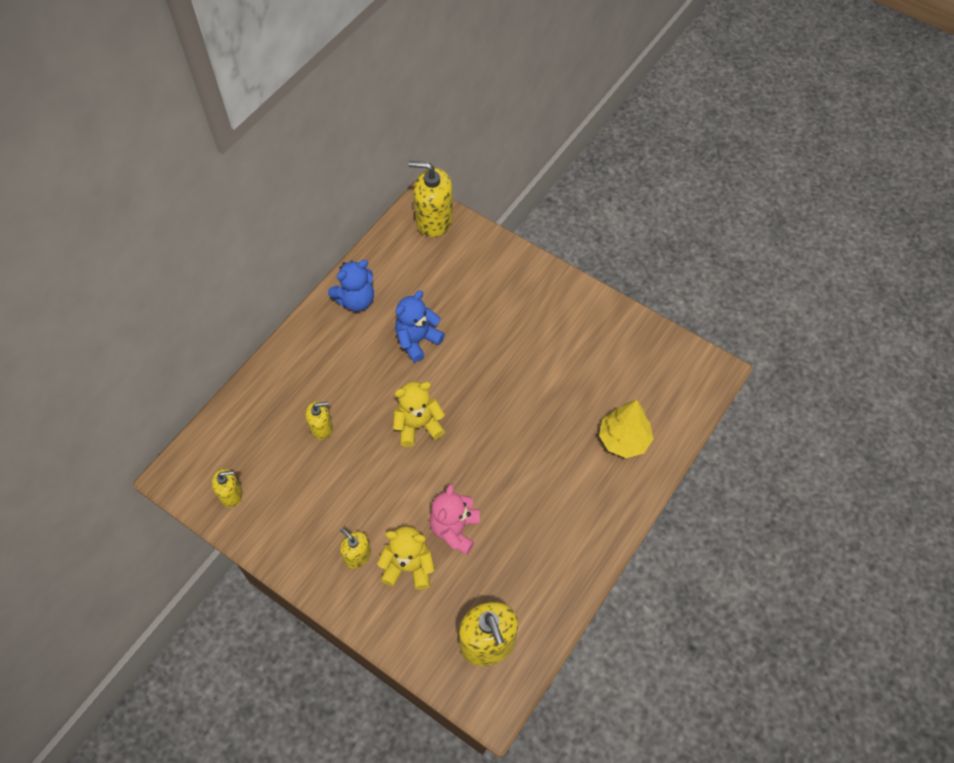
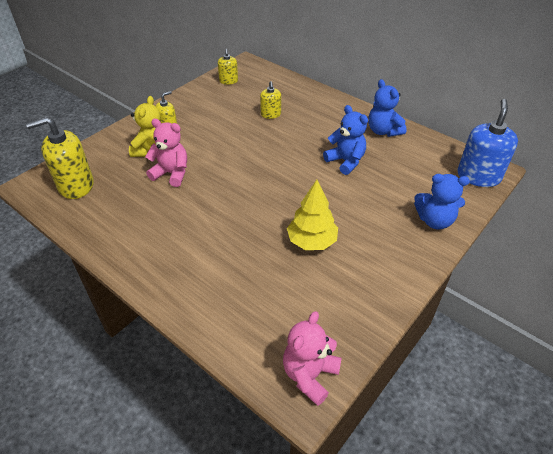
camera: 95 degrees right, 15 degrees down
yellow teddy bear [393,382,445,447] -> none
yellow soap dispenser [409,161,453,237] -> blue soap dispenser [457,99,518,187]
yellow tree [599,400,653,458] -> yellow tree moved to [287,180,338,250]
none -> pink teddy bear [283,311,342,406]
none -> blue teddy bear [414,174,470,229]

